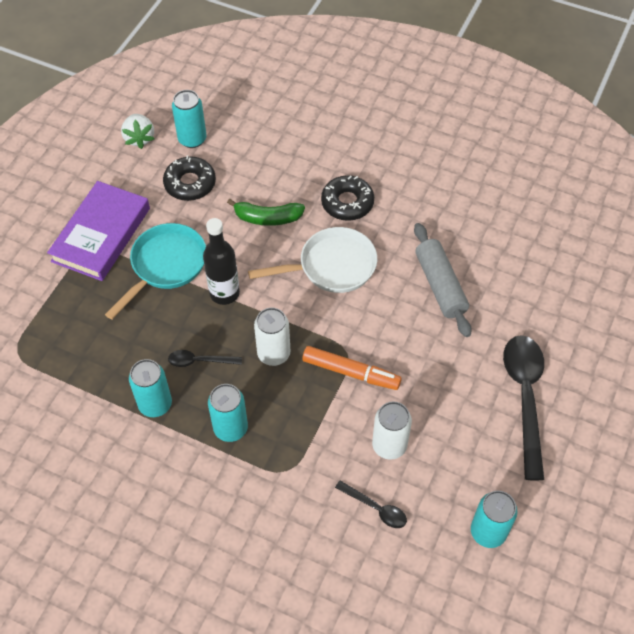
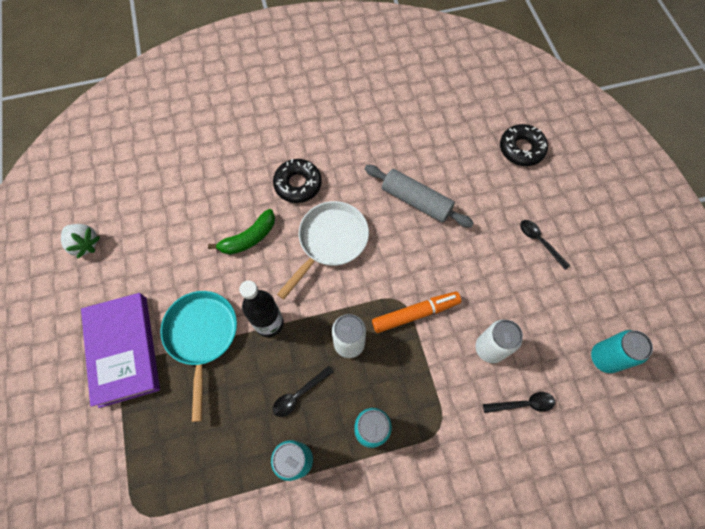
camera: 40 degrees left, 10 degrees up
black donut [163,155,216,201] -> black donut moved to [500,124,548,166]
turquoise can [172,90,206,148] -> none
black spoon [503,335,544,480] -> black spoon [520,220,570,270], size x0.49

